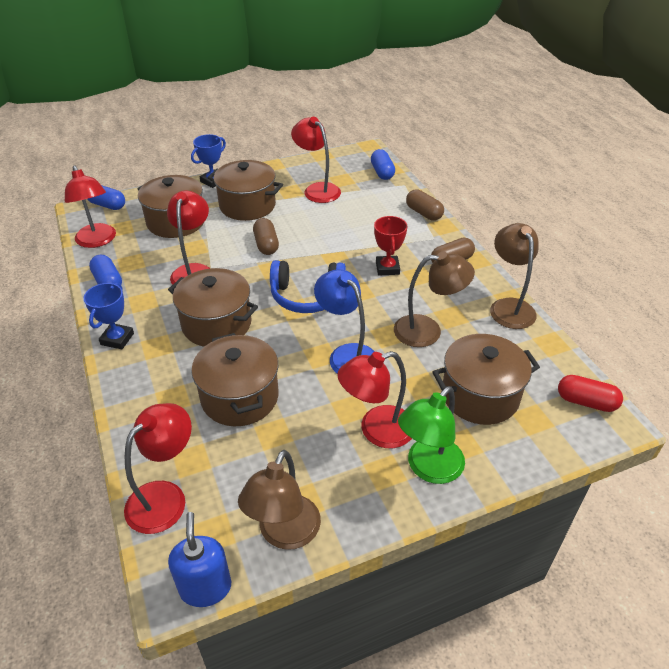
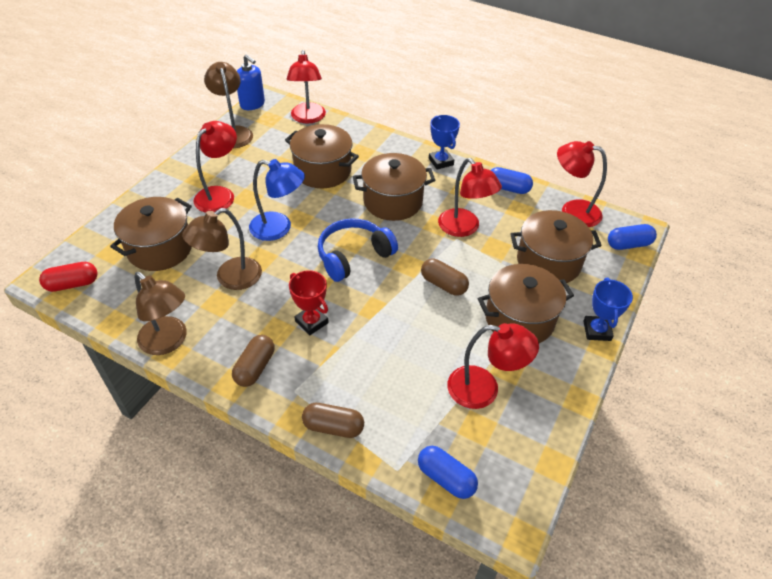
camera: 140 degrees right, 5 degrees up
green lamp [398,386,465,484] -> none

